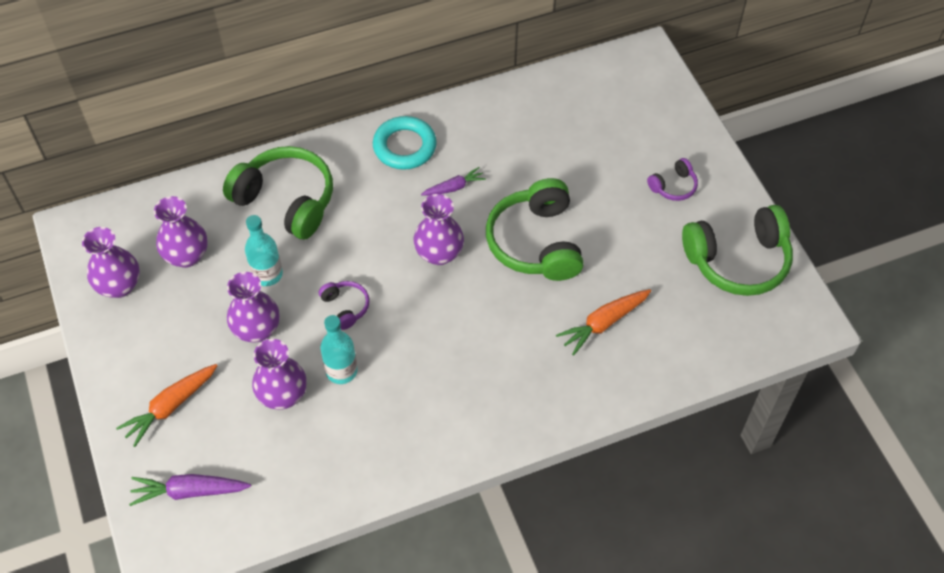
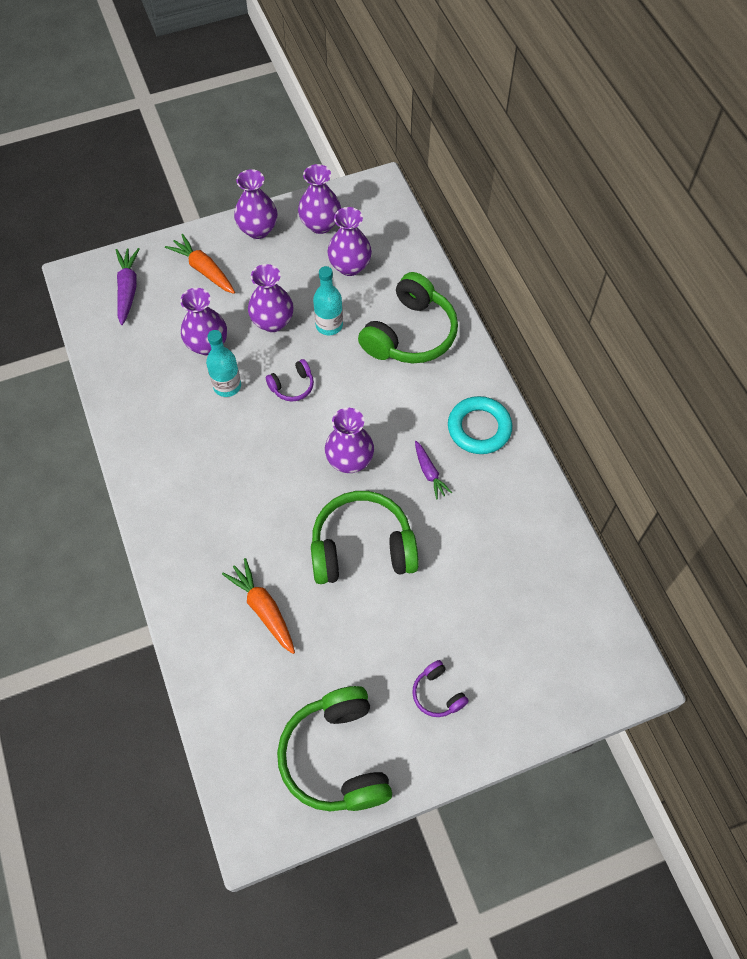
camera: 90 degrees right, 5 degrees up
none -> purple vase [234,169,278,239]

